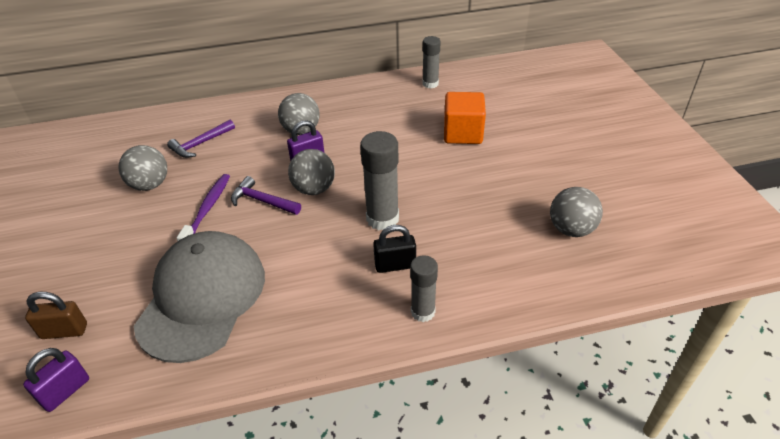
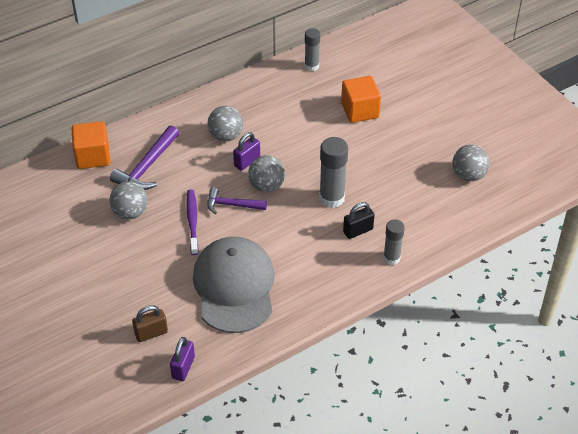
camera: 20 degrees left, 5 degrees up
purple hammer [167,119,235,158] -> purple hammer [110,125,179,190], size x1.51
none -> orange cube [72,121,110,169]

